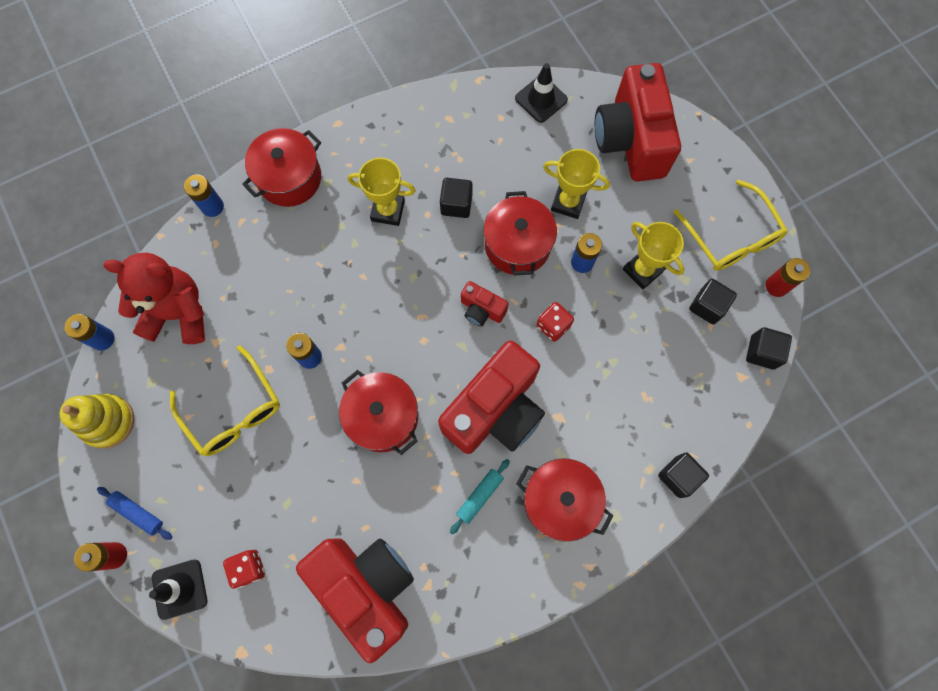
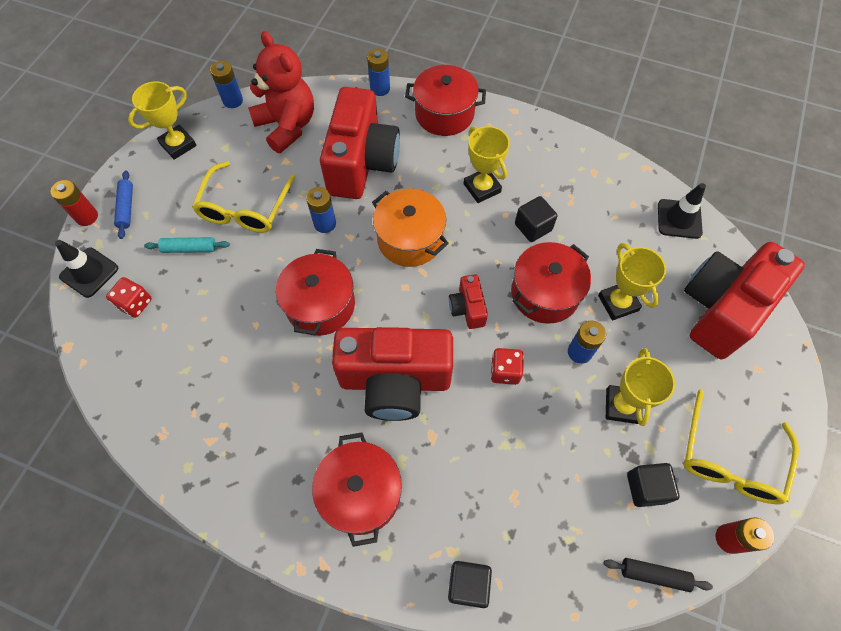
camera: 50 degrees right, 10 degrees down
yellow stacking toy [59,394,134,449] -> yellow trophy [128,81,197,160]
red camera [296,538,414,663] -> red camera moved to [320,87,400,199]
turquoise rolling pin [450,459,510,535] -> turquoise rolling pin moved to [144,237,230,253]
black cube [746,327,792,370] -> black rolling pin [604,558,713,592]
none -> orange pot [372,188,449,267]

